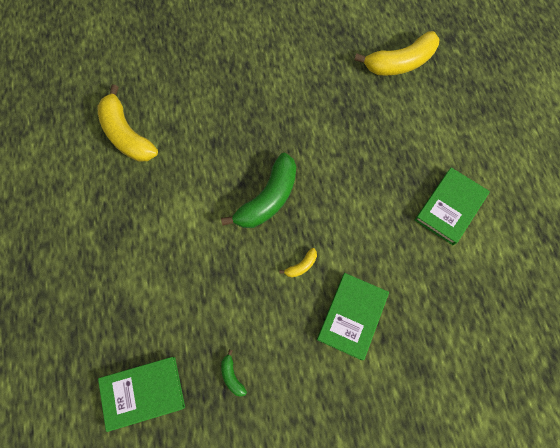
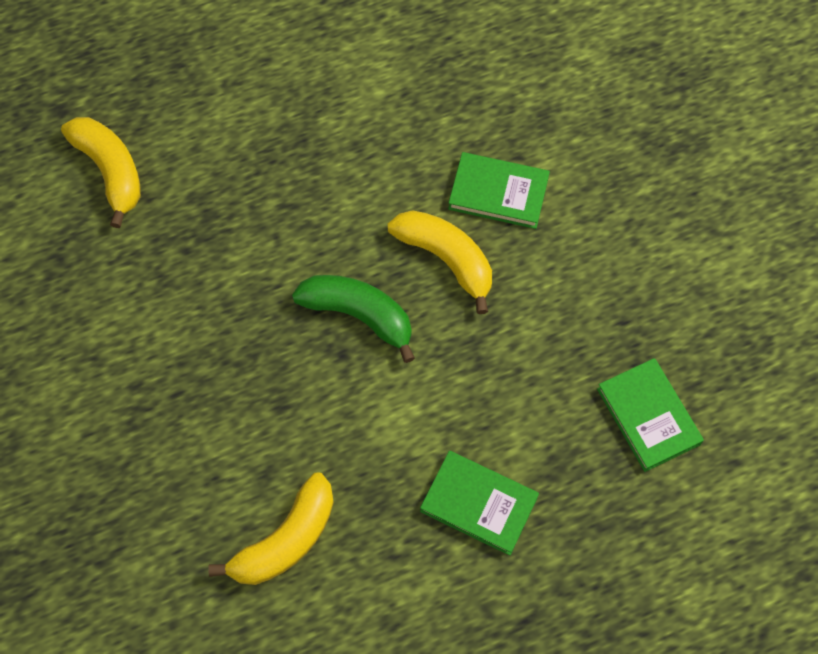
camera: 100 degrees left, 5 degrees down
green banana [221,350,247,397] -> none
yellow banana [279,248,317,277] -> yellow banana [388,210,492,314], size x2.37
green book [415,167,490,245] -> green book moved to [420,451,539,555]

